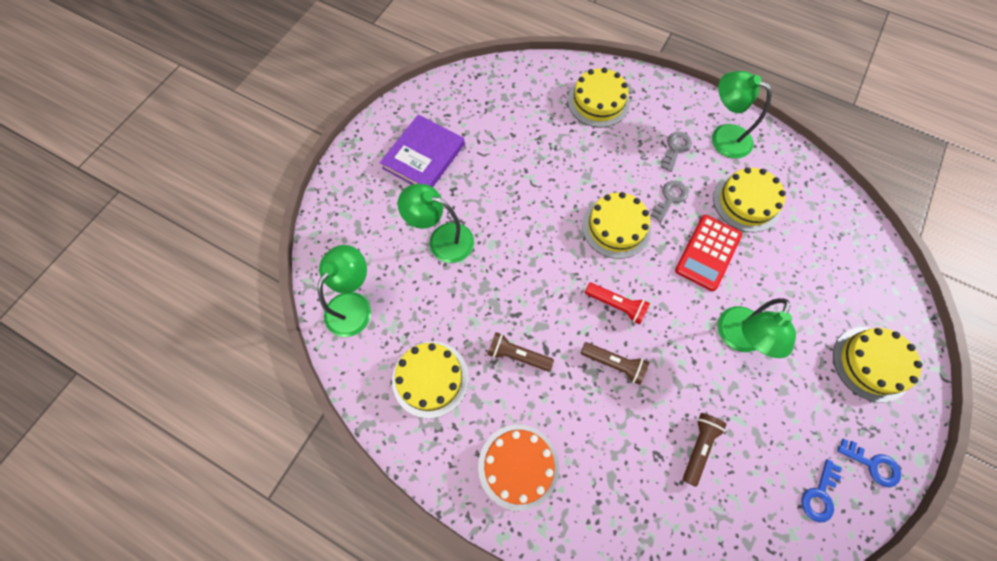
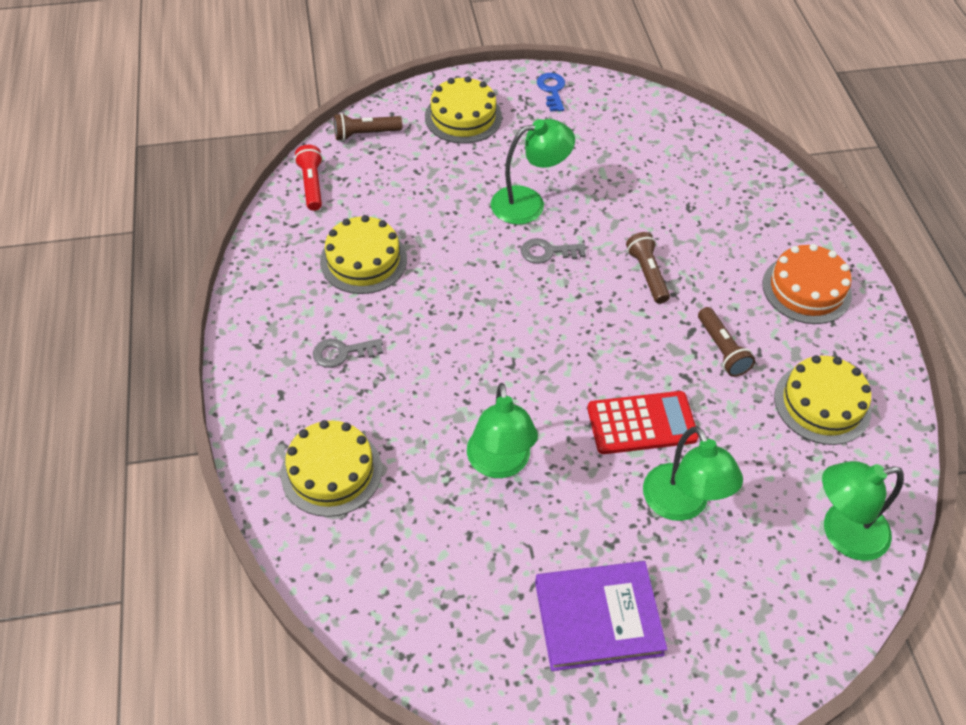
camera: 130 degrees left, 15 degrees down
yellow cake [582,192,651,259] -> none
red flashlight [585,283,650,324] -> red flashlight moved to [294,145,323,211]
grey key [651,181,688,222] -> grey key moved to [521,238,586,264]
red calculator [675,215,742,291] -> red calculator moved to [587,391,699,454]
brown flashlight [683,413,727,487] -> brown flashlight moved to [334,113,402,141]
green lamp [712,71,772,159] -> green lamp moved to [467,383,538,478]
blue key [801,459,842,522] -> none

